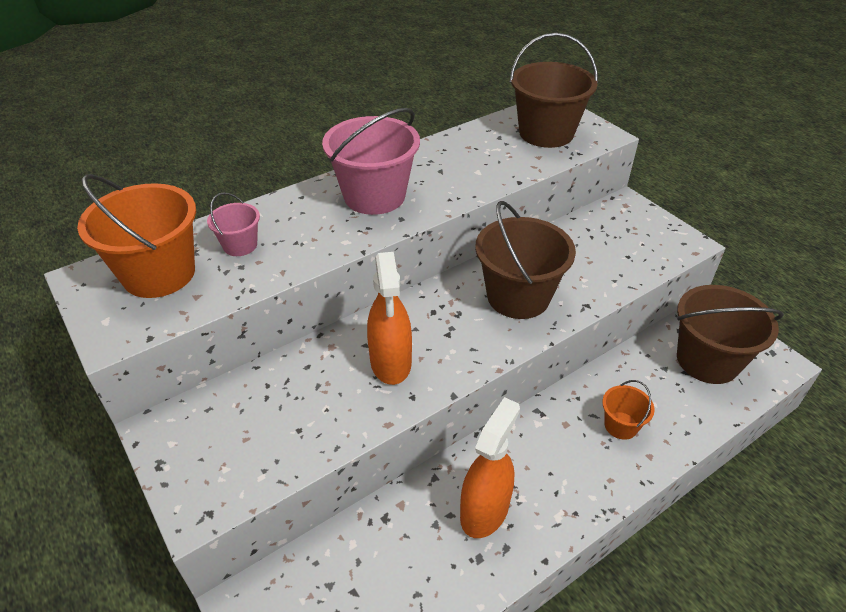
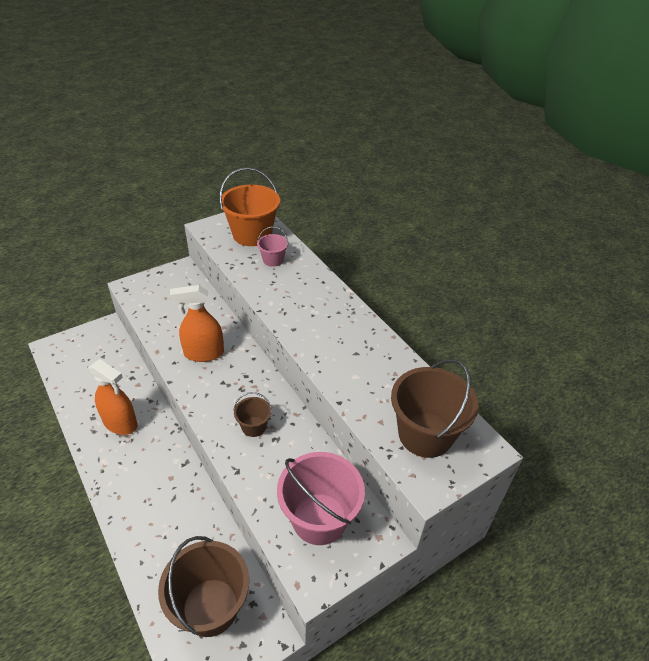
camera: 90 degrees right, 0 degrees up
pink bucket [322,108,420,215] -> pink bucket moved to [277,452,365,545]
brown bucket [475,201,576,319] -> brown bucket [233,392,272,437], size x0.50
orange bucket [602,380,655,440] -> none

